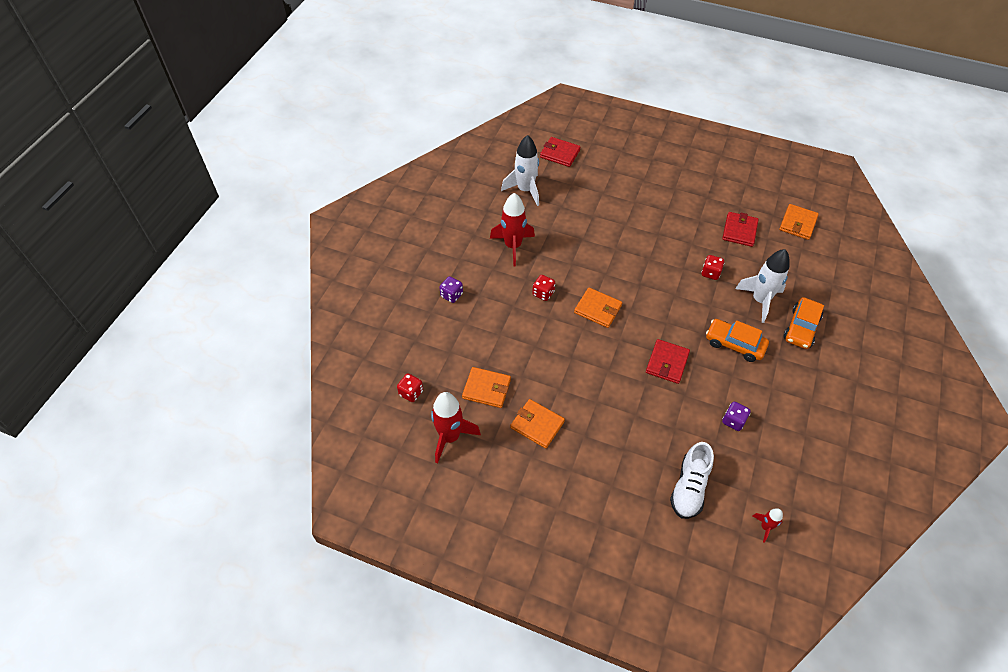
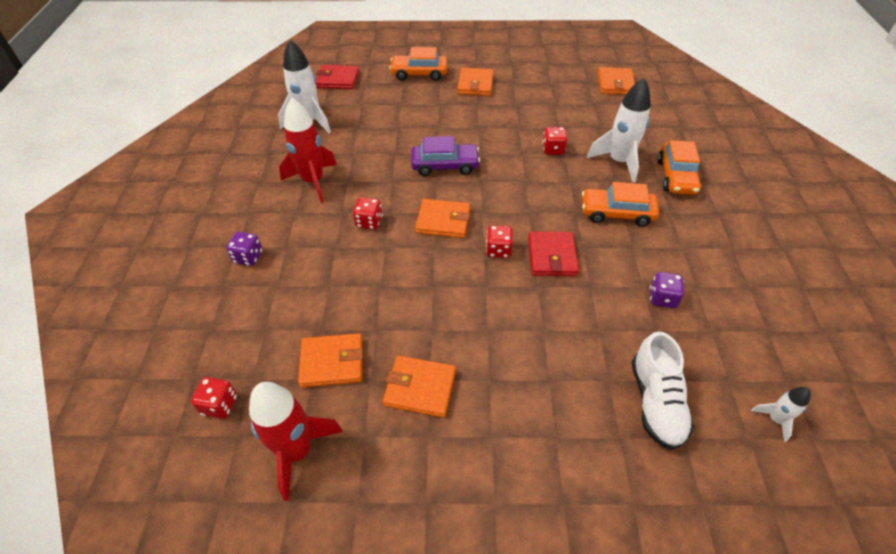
camera: 20 degrees left, 5 degrees down
red wallet [722,212,759,247] -> none
red rocket [752,508,783,543] -> white rocket [751,387,811,442]
none -> orange car [389,47,447,81]
none -> purple car [411,136,480,176]
none -> orange wallet [457,68,494,96]
none -> red dice [486,225,513,258]

